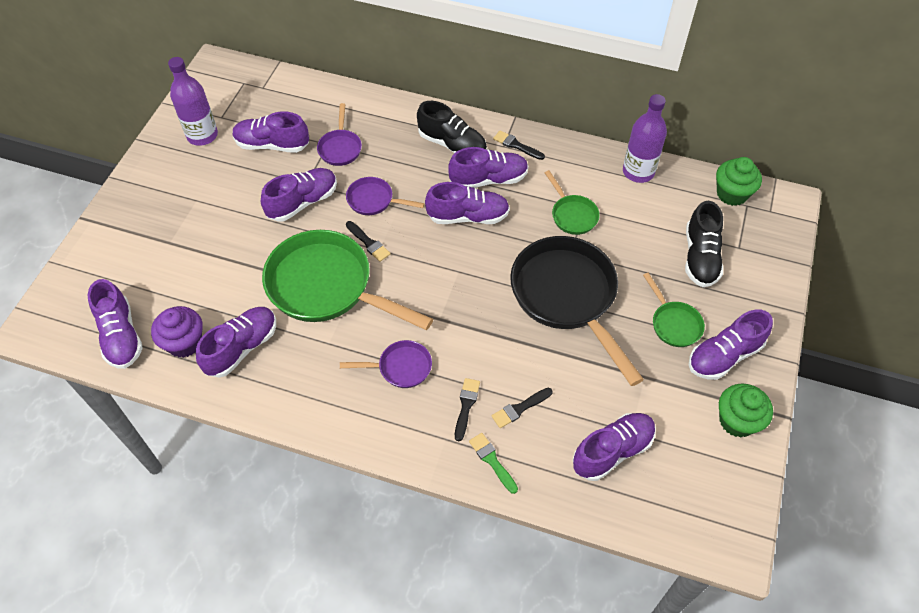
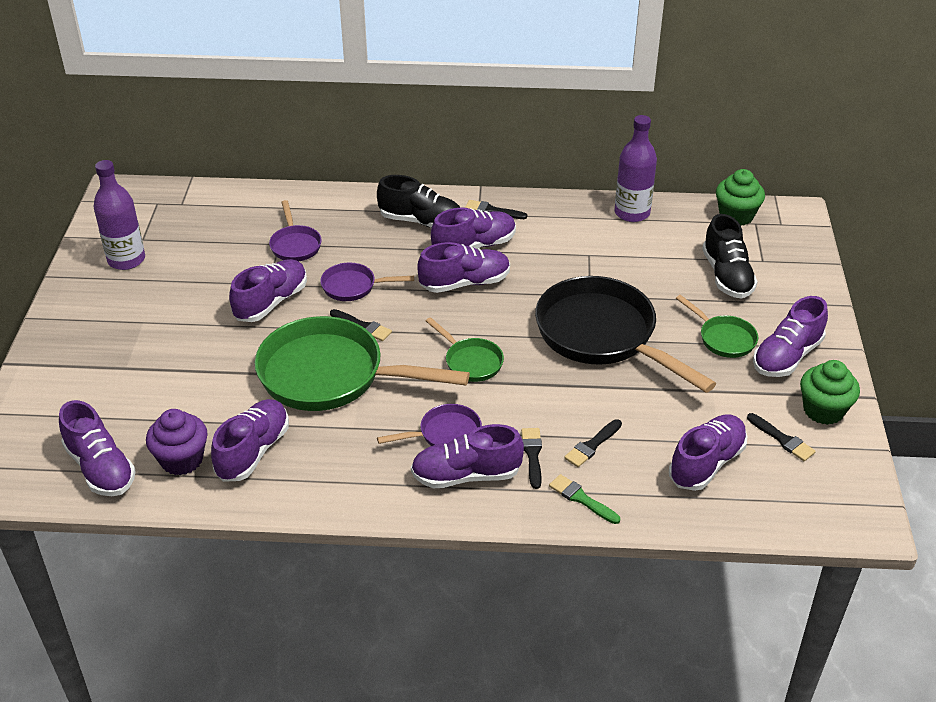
camera: 15 degrees left, 15 degrees down
purple shoe [232,111,309,153] -> purple shoe moved to [411,424,524,489]
green pan [545,170,600,235] -> green pan moved to [426,317,504,382]
none -> black brush [747,413,816,461]

